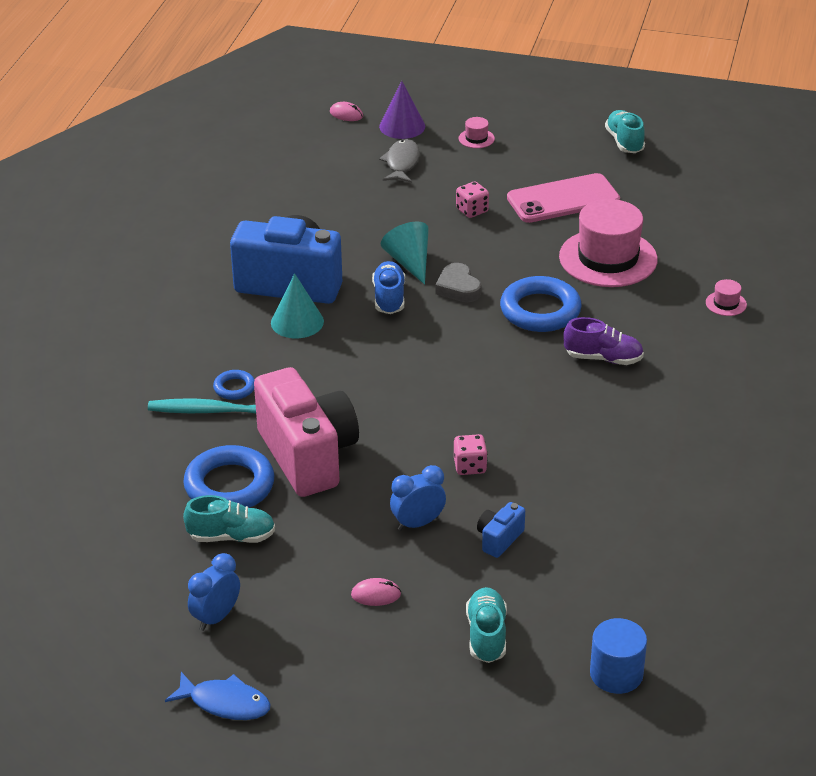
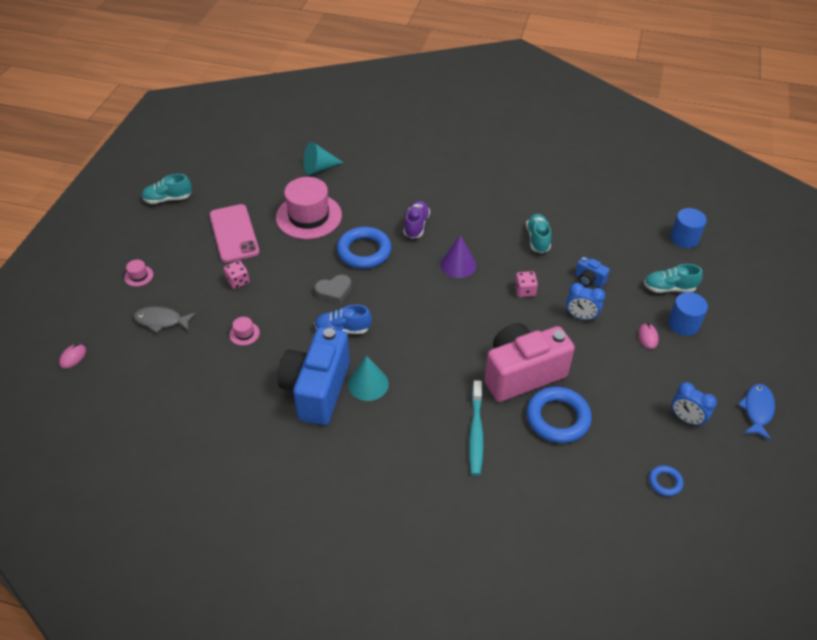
camera: 90 degrees left, 10 degrees up
turquoise shoe [183,495,275,543] -> turquoise shoe moved to [526,214,551,253]
blue ring [213,370,255,400] -> blue ring moved to [649,465,683,496]
purple cone [379,81,425,139] -> purple cone moved to [440,235,476,278]
turquoise cone [381,221,429,285] -> turquoise cone moved to [304,142,344,175]
blue clock [390,465,446,531] -> blue clock turned 45 degrees counterclockwise [566,283,605,321]
pink hat [706,279,747,316] -> pink hat moved to [229,317,260,345]
none -> blue cylinder [668,292,708,336]

